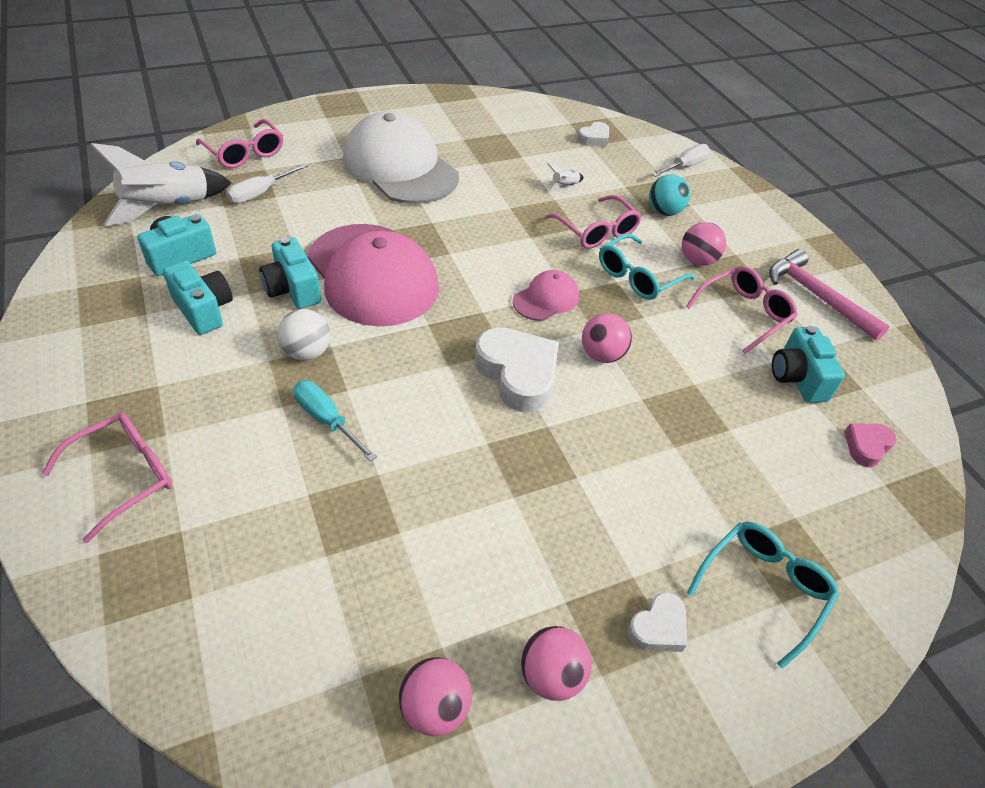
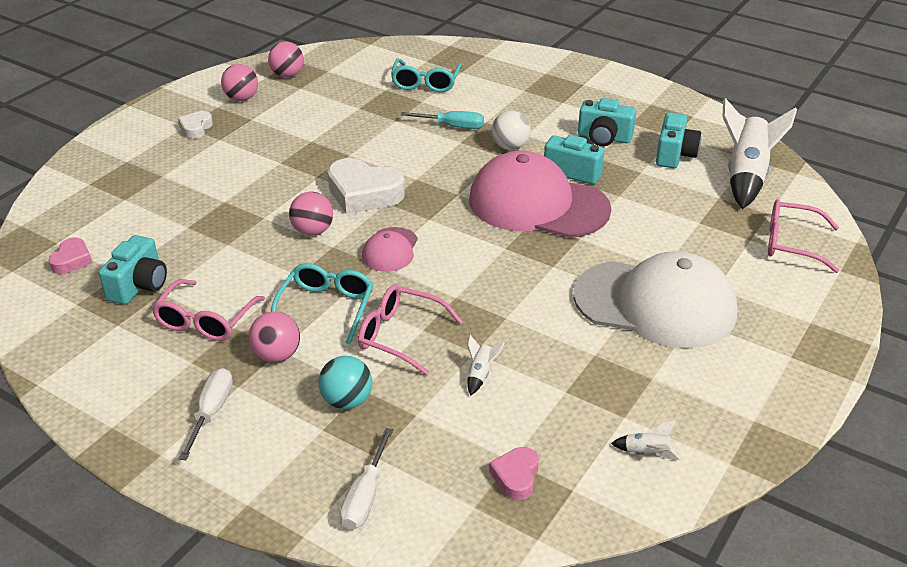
camera: 150 degrees right, 10 degrees down
pink glasses [42,413,172,543] -> none
white screwdriver [226,163,308,204] -> white screwdriver moved to [178,368,233,460]
white heart [577,122,609,147] -> pink heart [489,447,539,500]
turquoise glasses [687,522,839,669] -> turquoise glasses moved to [391,59,462,92]
pink hammer [769,249,890,341] -> none
turquoise camera [772,326,845,403] -> turquoise camera turned 60 degrees clockwise [99,235,167,305]
none -> white rocket [611,420,680,460]

